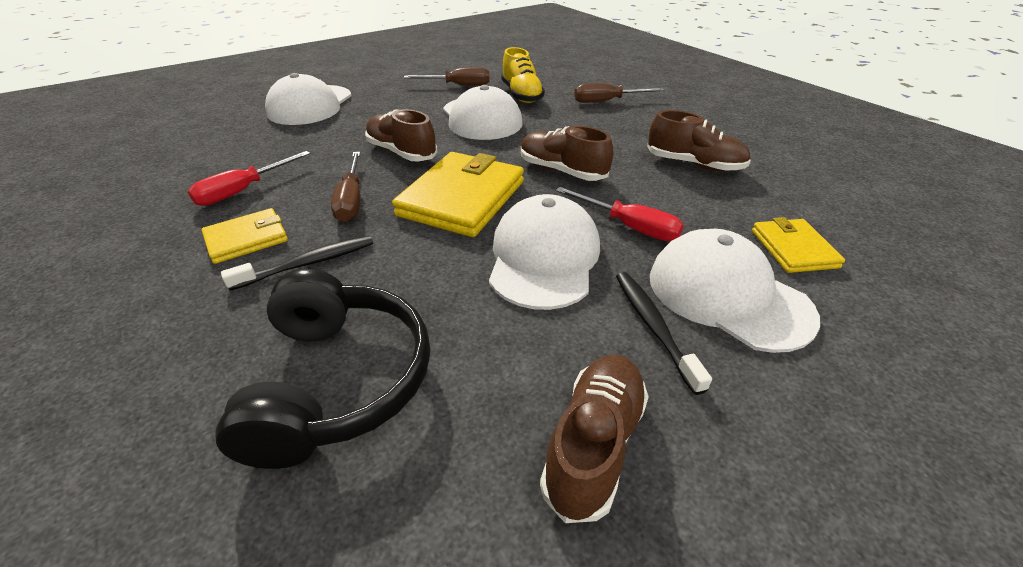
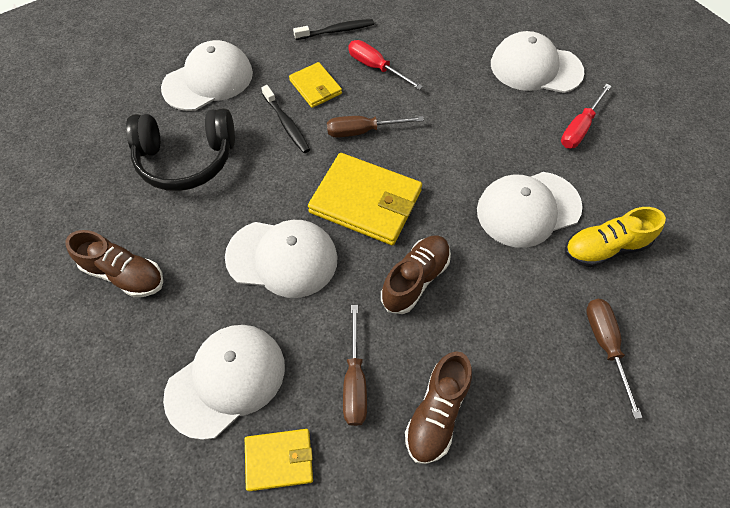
camera: 90 degrees right, 20 degrees up
brown shoe [365,109,437,161] -> none
brown screwdriver [404,67,489,86] -> brown screwdriver moved to [343,305,367,426]
red screwdriver [556,187,684,241] -> red screwdriver moved to [561,84,611,148]
black toothbrush [616,272,712,395] -> black toothbrush moved to [293,19,374,40]
none -> white cap [161,40,253,111]

